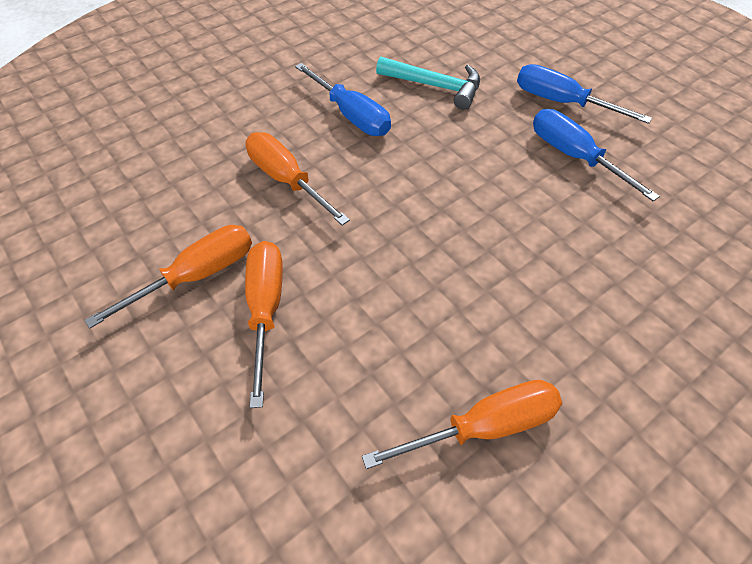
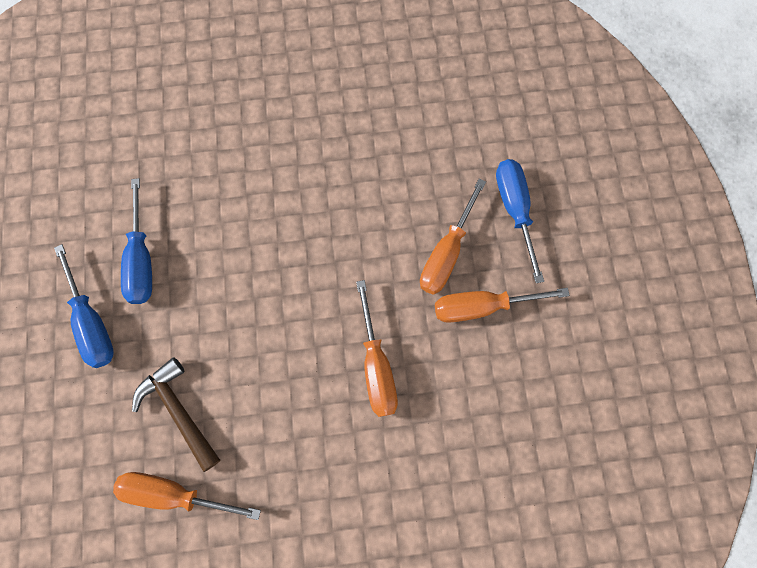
camera: 150 degrees left, 20 degrees up
blue screwdriver [295,63,391,136] -> blue screwdriver moved to [496,159,544,283]
orange screwdriver [362,380,562,469] -> orange screwdriver moved to [113,472,261,520]
turquoise hammer [376,56,480,110] -> brown hammer [132,357,220,472]

